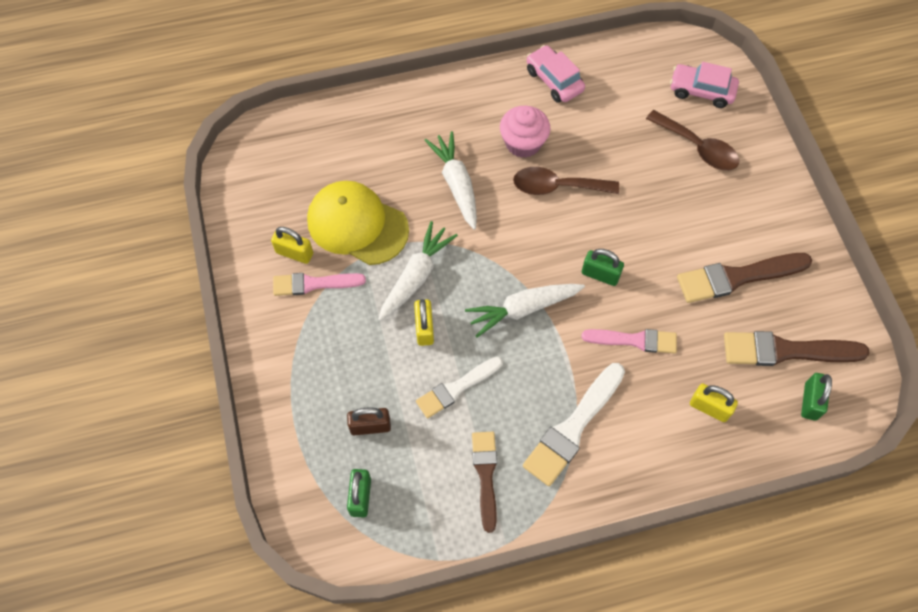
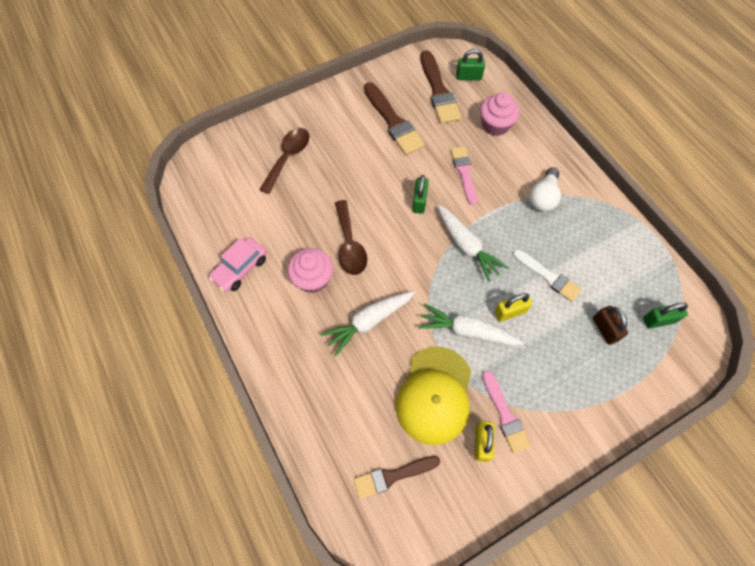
camera: 105 degrees left, 0 degrees up
brown brush [472,432,497,533] -> brown brush moved to [354,456,440,499]
white brush [523,363,625,486] -> white light bulb [529,167,561,212]
pink car [670,62,739,108] -> none
yellow padlock [690,384,738,422] -> pink cupcake [480,93,519,136]

